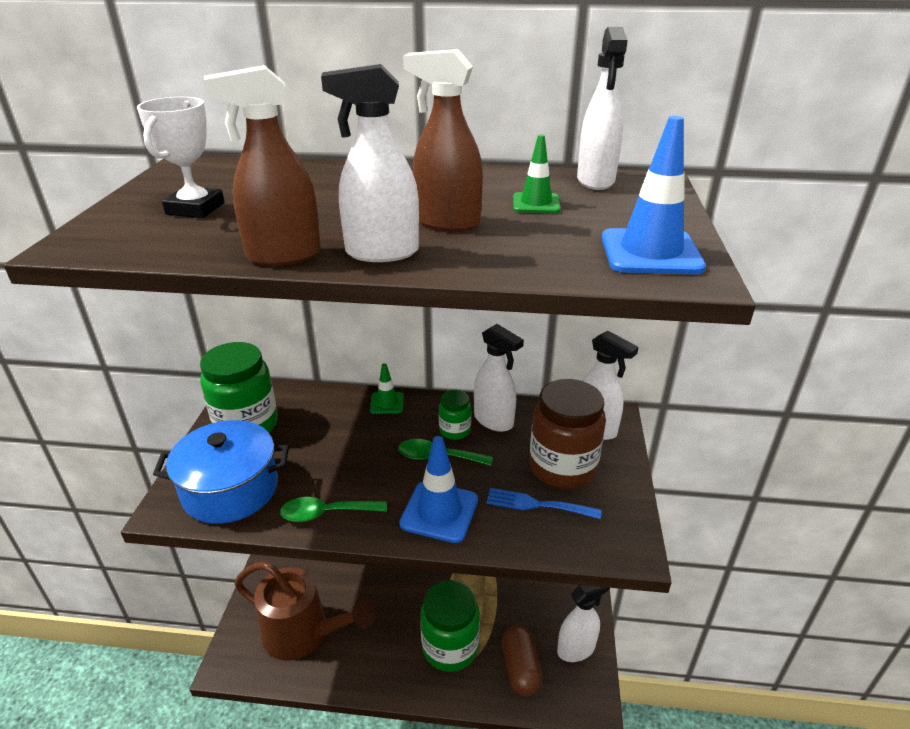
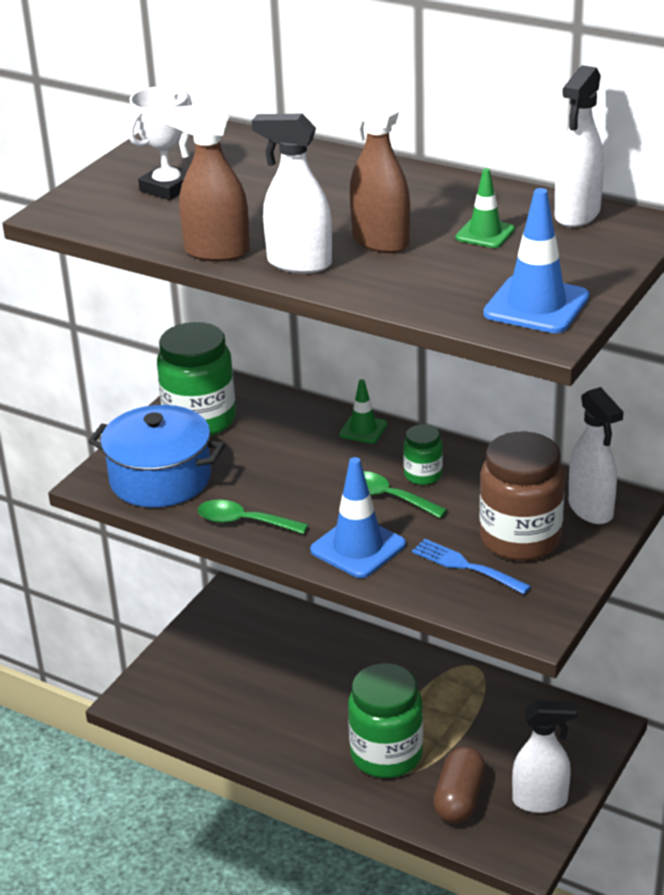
camera: 25 degrees right, 0 degrees up
brown watering can [235,561,375,661] -> none
white spray bottle [474,324,524,432] -> none

